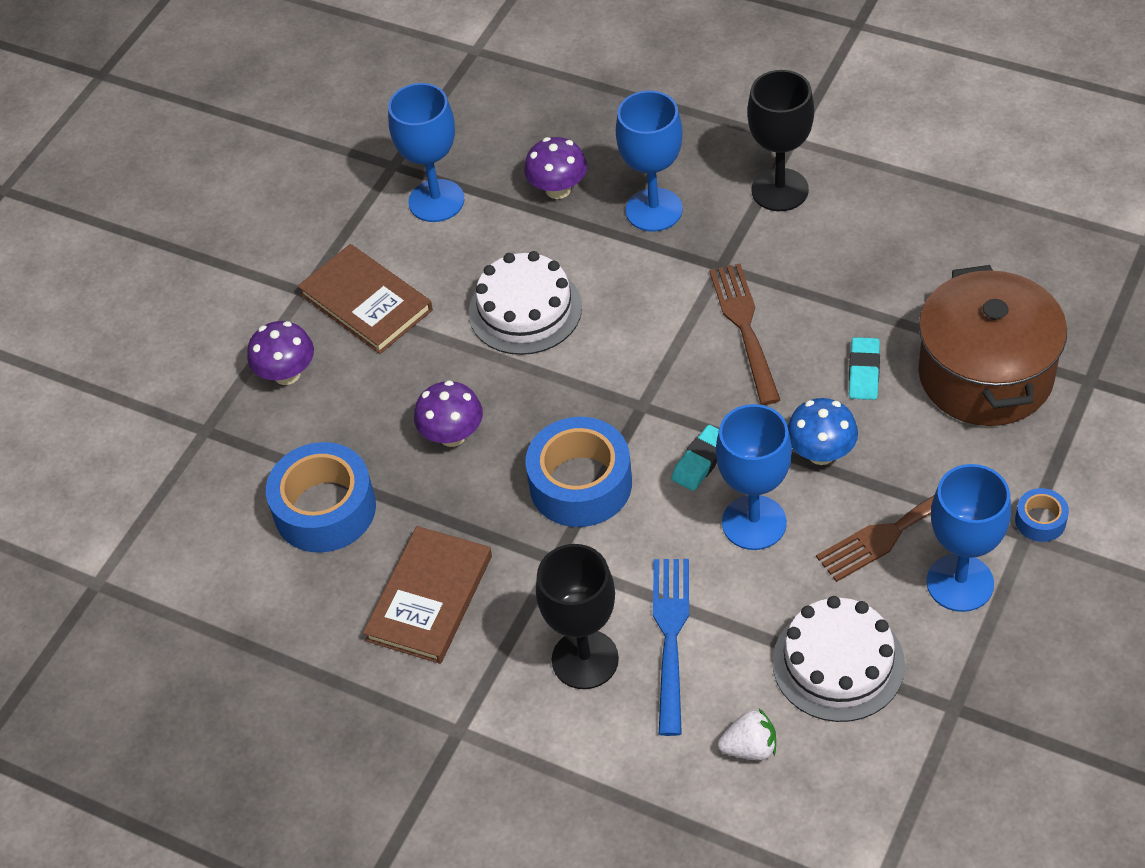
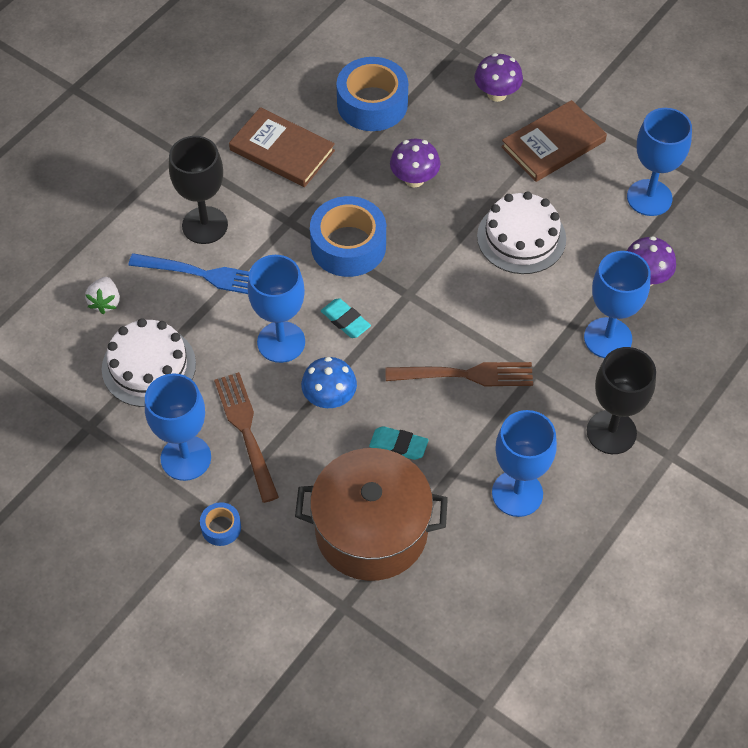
camera: 95 degrees right, 5 degrees up
none -> blue goblet [492,410,557,517]

